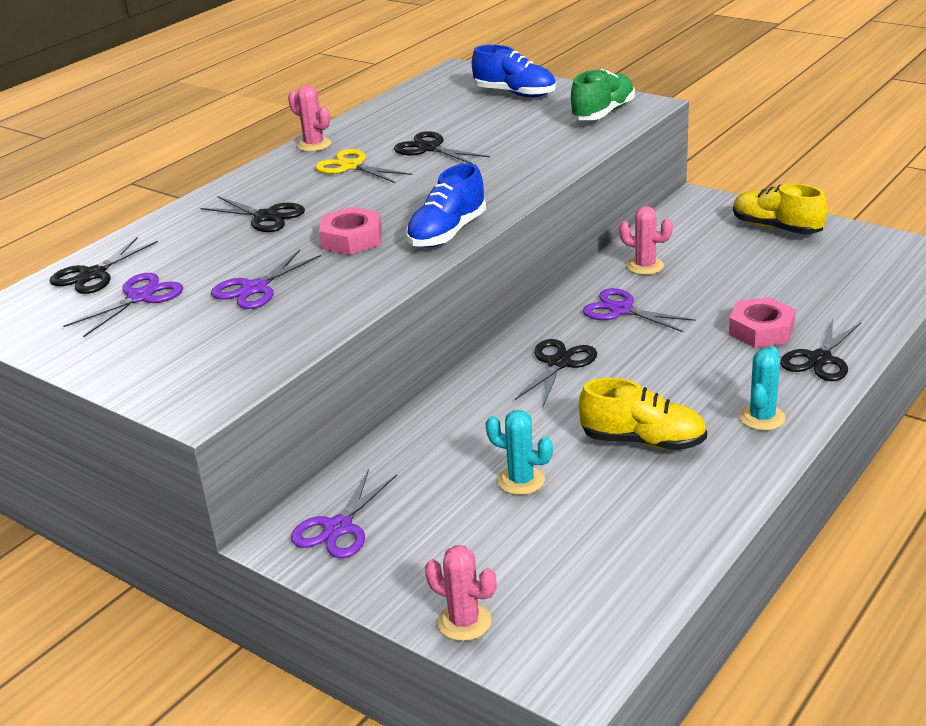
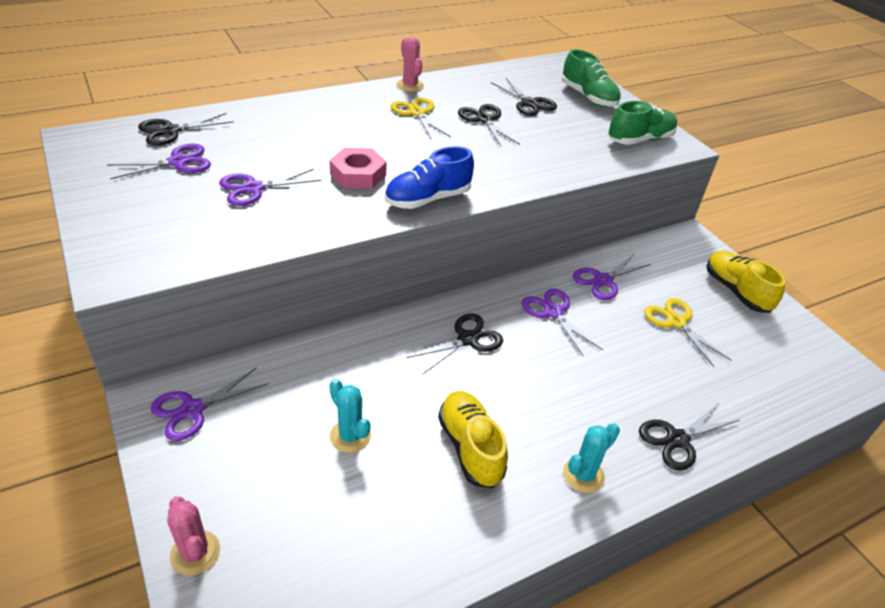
camera: 20 degrees right, 10 degrees up
black scissors [200,196,305,232] -> black scissors moved to [491,78,557,116]
blue shoe [472,45,556,97] -> green shoe [562,49,621,107]
yellow shoe [579,378,707,450] -> yellow shoe turned 150 degrees counterclockwise [438,391,508,488]
pink cactus [619,206,673,275] -> purple scissors [572,254,651,300]
pink nut [729,297,796,347] -> none
none -> yellow scissors [644,298,731,367]

